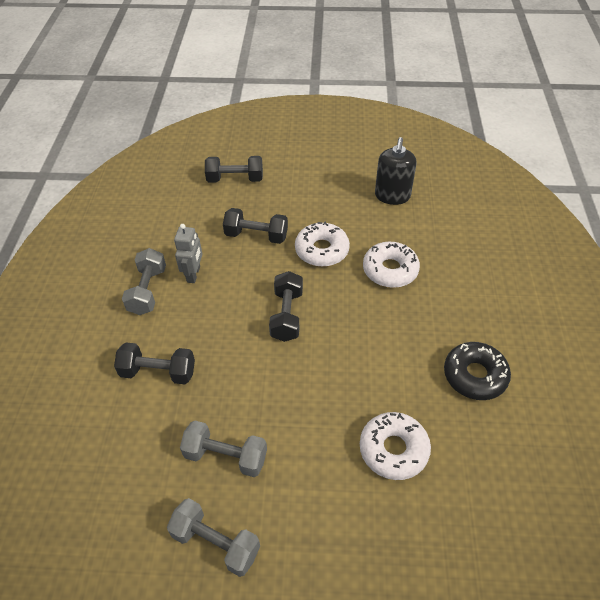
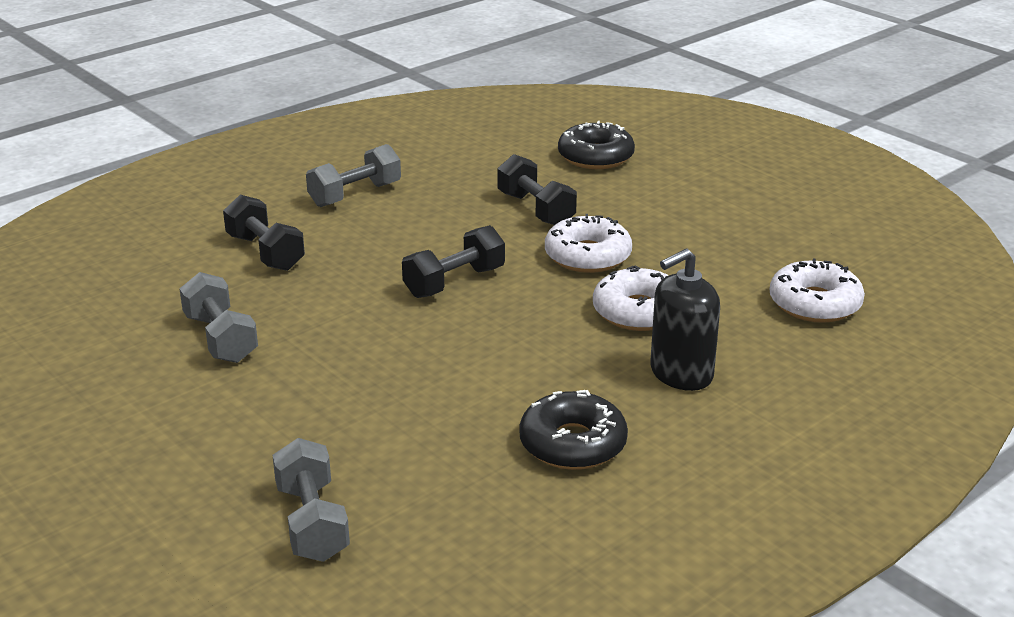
camera: 45 degrees right, 20 degrees down
grey dumbbell [167,498,260,577] -> grey dumbbell moved to [272,438,350,562]
grey robot [174,224,203,283] -> none
black dumbbell [205,156,263,183] -> black donut [558,121,635,169]
white donut [360,412,431,480] -> white donut moved to [770,258,865,323]
black soap dispenser [375,137,417,205] -> black soap dispenser moved to [650,248,720,391]

